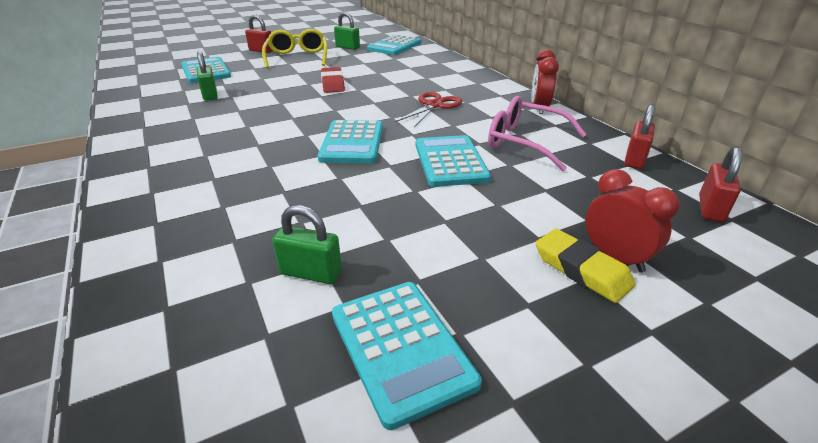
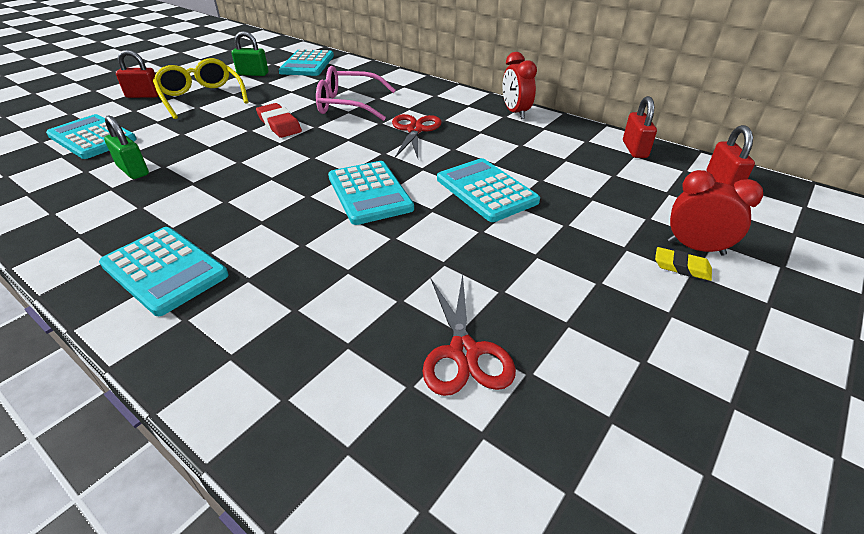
camera: 25 degrees left, 5 degrees up
green padlock [273,205,342,284] -> red scissors [422,274,516,396]
turquoise calculator [332,282,482,430] -> turquoise calculator moved to [99,227,228,316]
pink glasses [488,96,587,171] -> pink glasses moved to [316,66,396,121]
yellow eraser [535,229,635,303] -> yellow eraser [655,247,712,281], size x0.63

